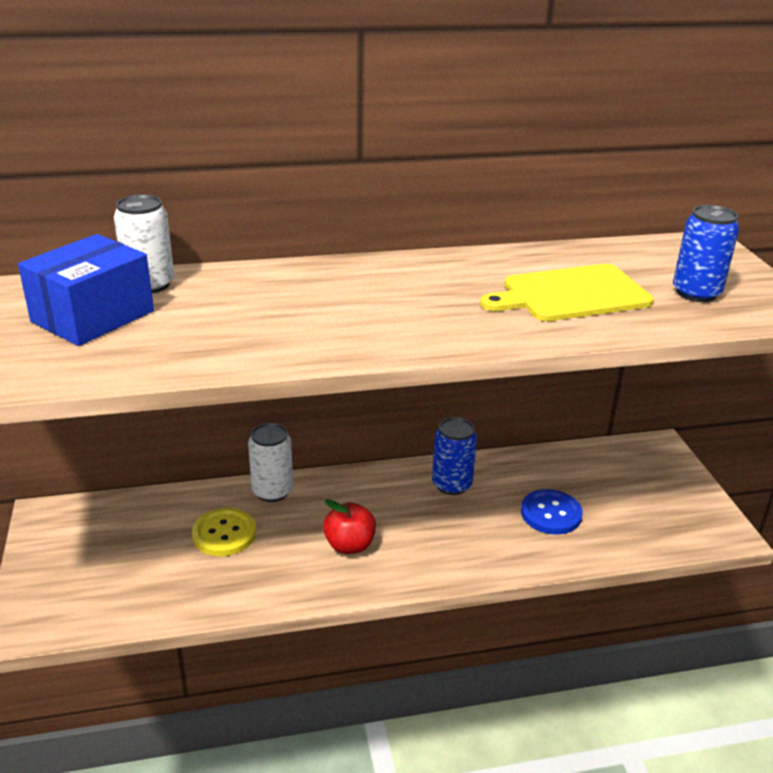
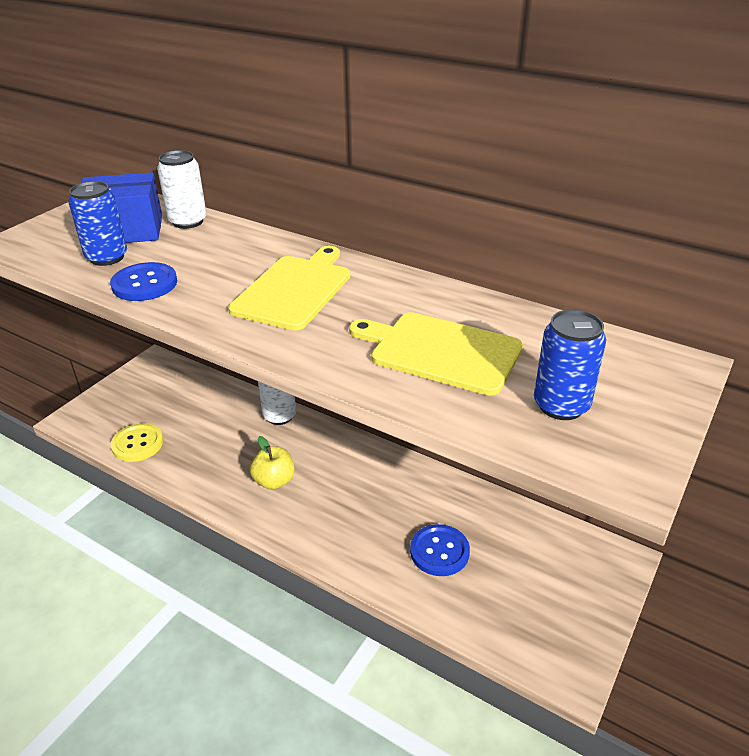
camera: 45 degrees right, 5 degrees up
yellow button [192,508,256,556] -> yellow button moved to [111,423,164,462]
red apple [323,499,376,554] -> yellow apple [250,436,295,490]
blue can [432,417,477,495] -> blue can moved to [68,181,127,266]
none -> blue button [110,262,177,301]
none -> yellow cutting board [228,246,350,331]

